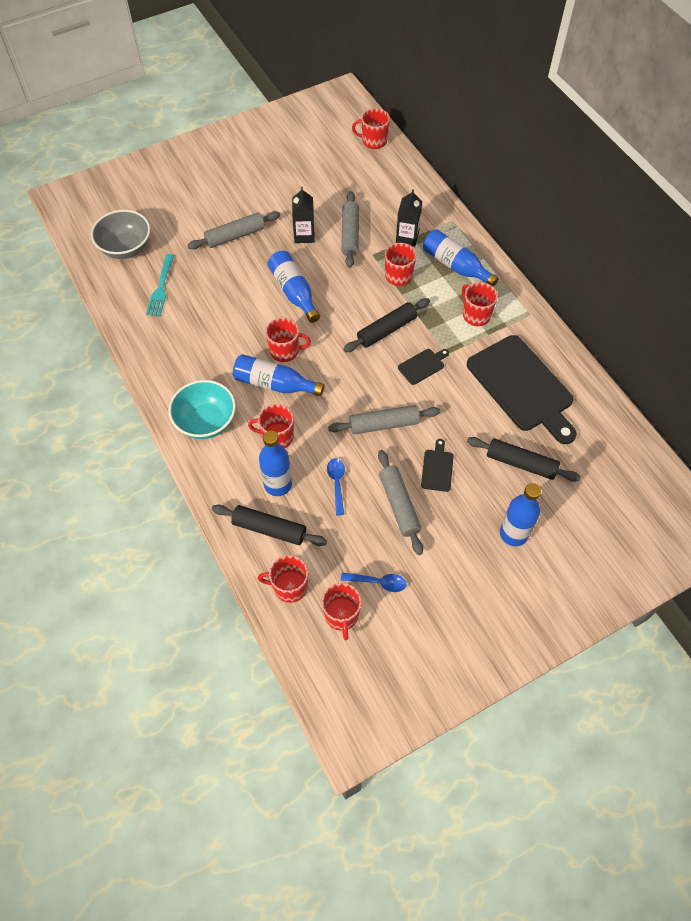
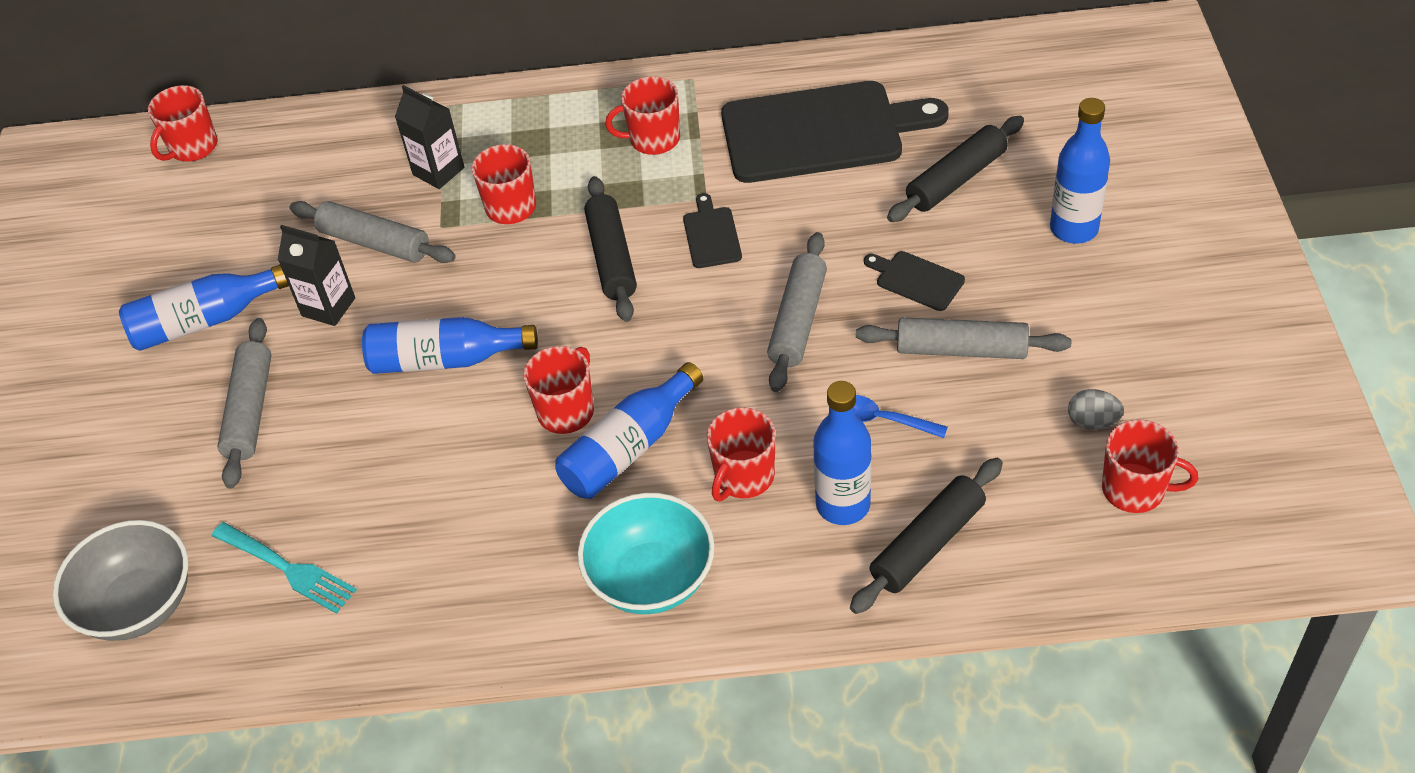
camera: 60 degrees left, 10 degrees down
red mug [257,555,308,603] -> none
blue spoon [341,572,407,592] -> grey egg [1068,389,1124,430]
blue bottle [423,229,499,287] -> blue bottle moved to [119,264,289,351]

